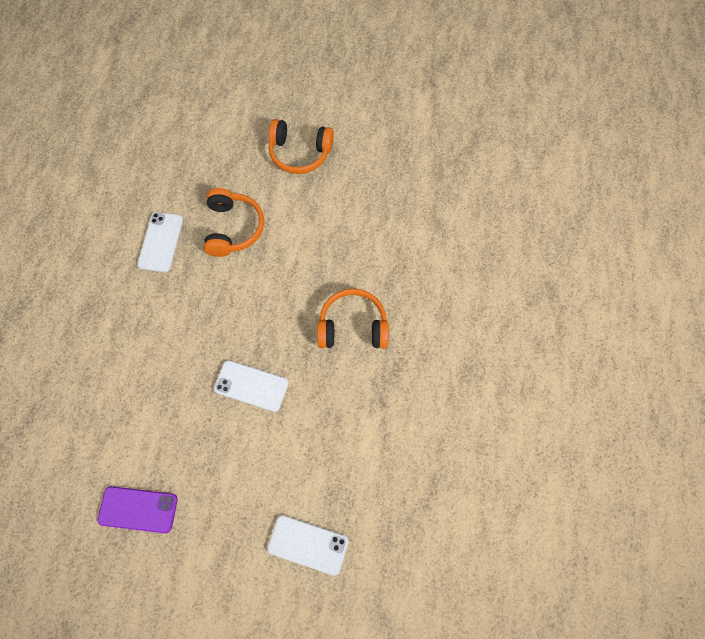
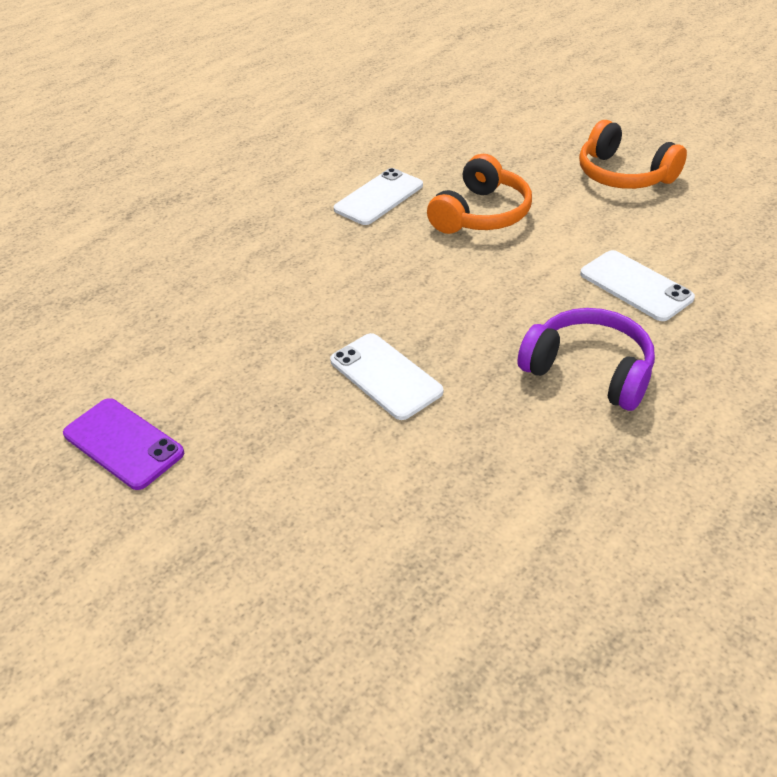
camera: 35 degrees right, 25 degrees down
white phone [267,515,348,576] -> white phone moved to [580,250,695,321]
orange headphones [317,289,389,348] -> purple headphones [518,308,655,411]

